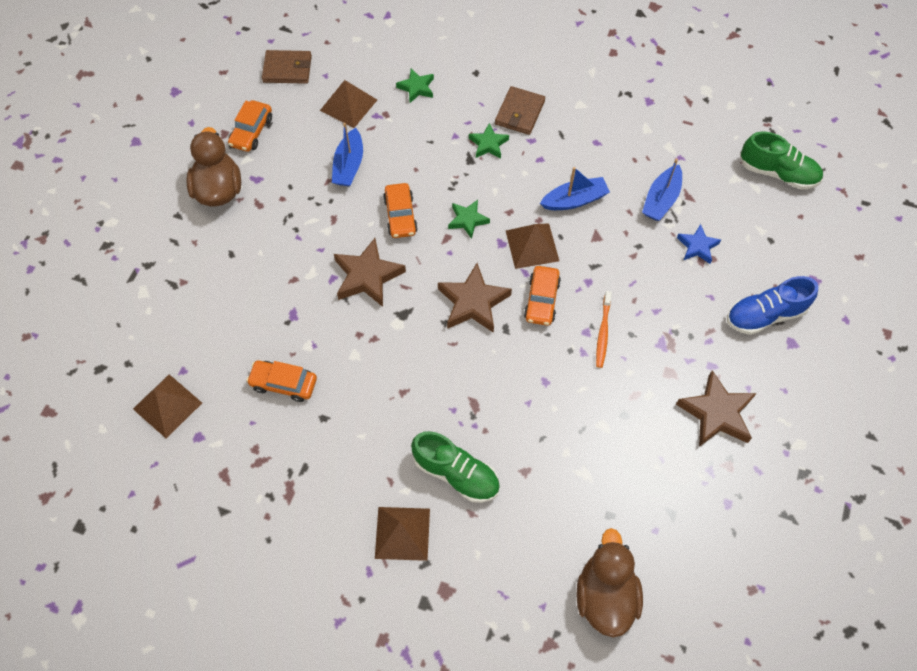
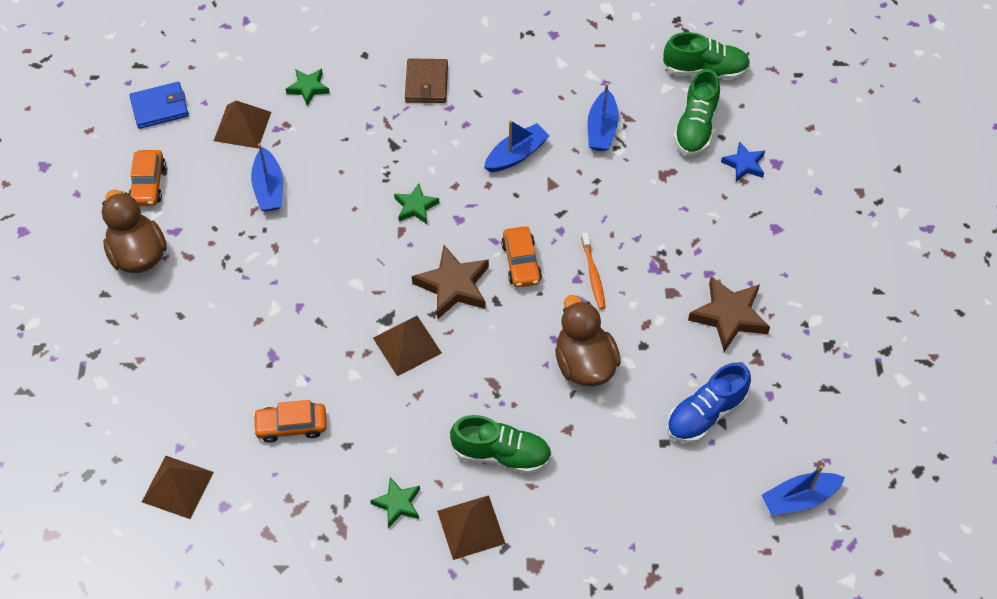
camera: 20 degrees left, 5 degrees down
brown wallet [262,50,312,84] -> blue wallet [129,82,189,129]
brown star [334,238,406,307] -> none
orange car [383,183,418,238] -> none
green star [469,123,509,159] -> green star moved to [370,477,420,528]
brown pyramid [506,223,559,269] -> brown pyramid moved to [373,316,442,376]
brown duck [576,528,643,637] -> brown duck moved to [555,295,621,386]
blue star [677,224,721,264] -> blue star moved to [721,141,765,182]
blue shoe [727,276,818,335] -> blue shoe moved to [667,362,751,443]
none -> green shoe [674,69,720,156]
none -> blue boat [761,465,845,516]

